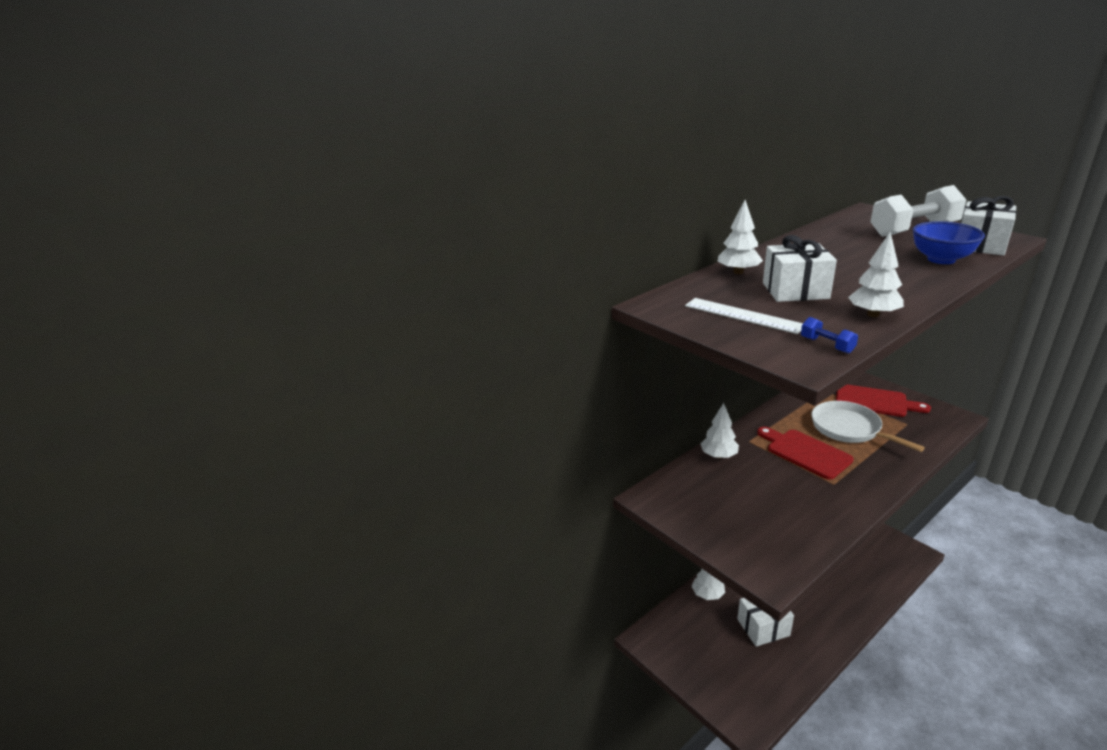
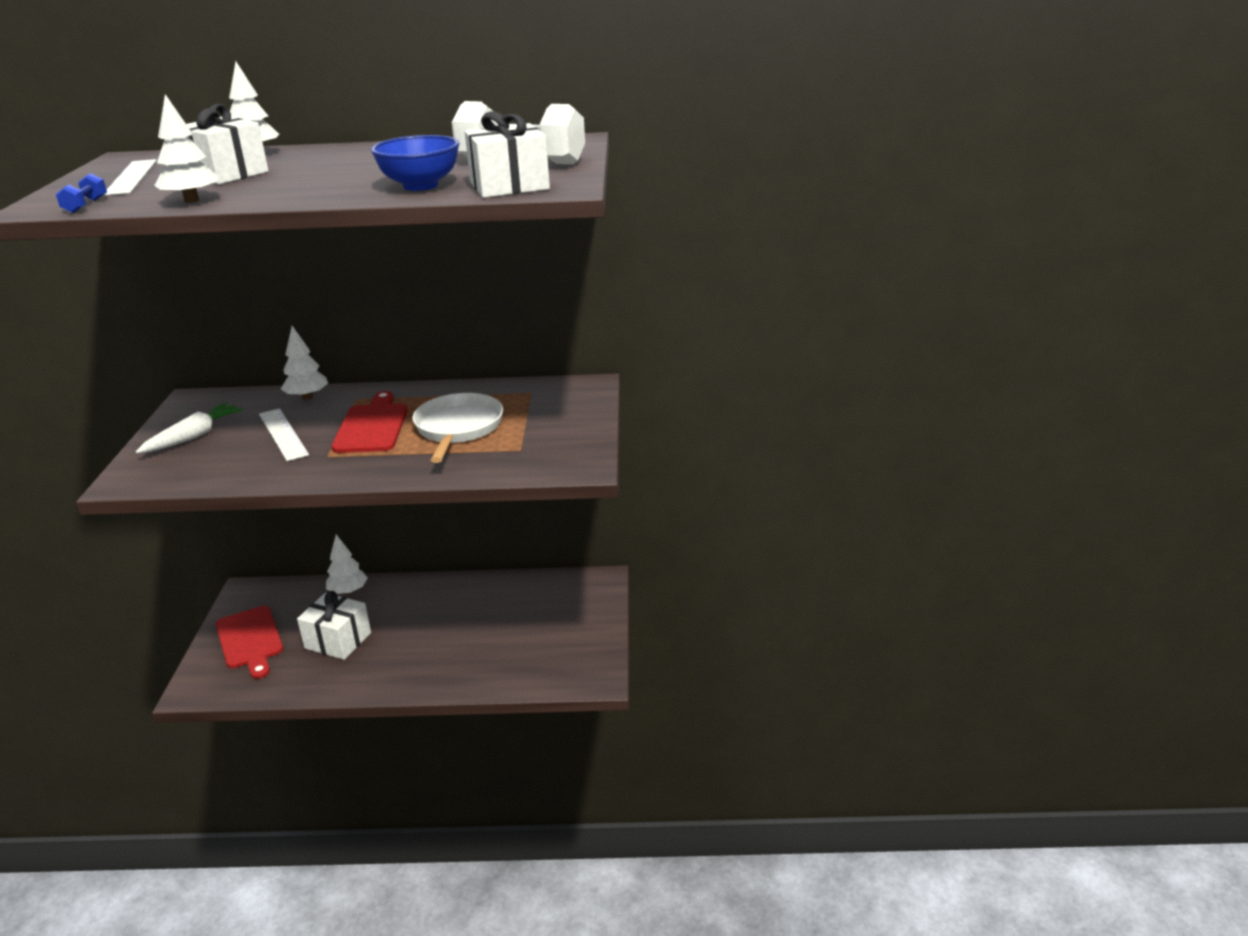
camera: 40 degrees right, 0 degrees up
red cutting board [836,384,931,417] -> red cutting board moved to [216,606,283,679]
none -> white carrot [135,402,244,453]
none -> white ruler [259,408,309,461]

